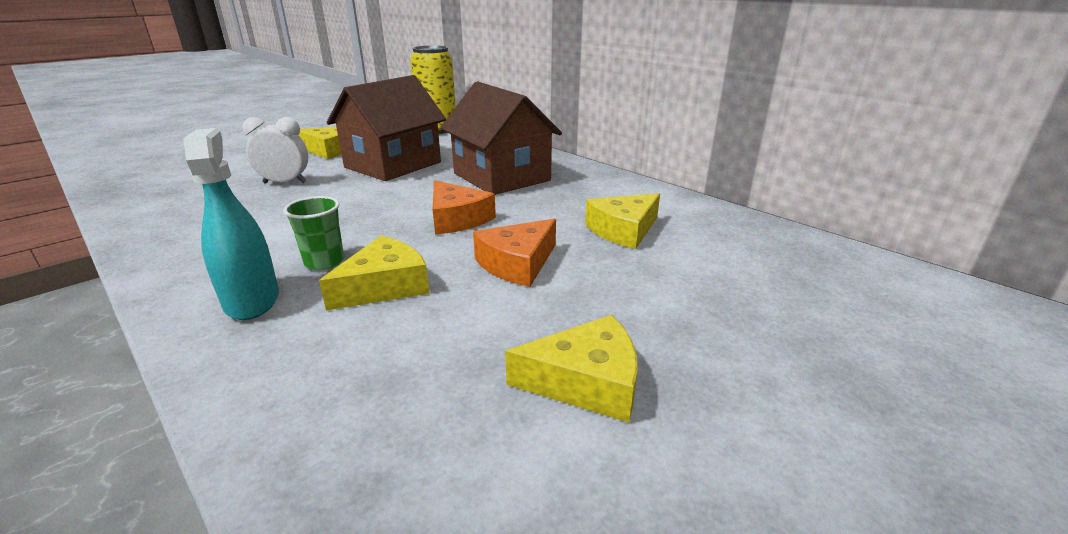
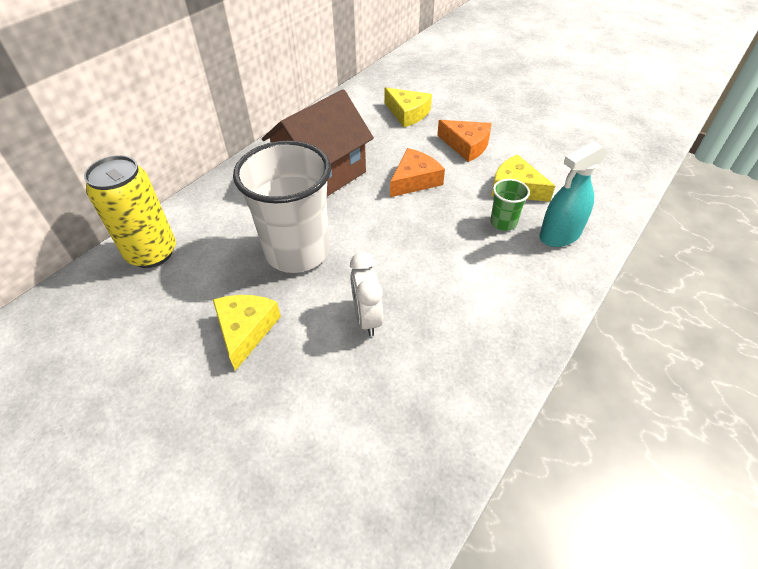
camera: 100 degrees left, 20 degrees up
brown house [327,75,446,181] -> white cup [233,141,331,273]
yellow cheese [505,315,638,423] -> none

